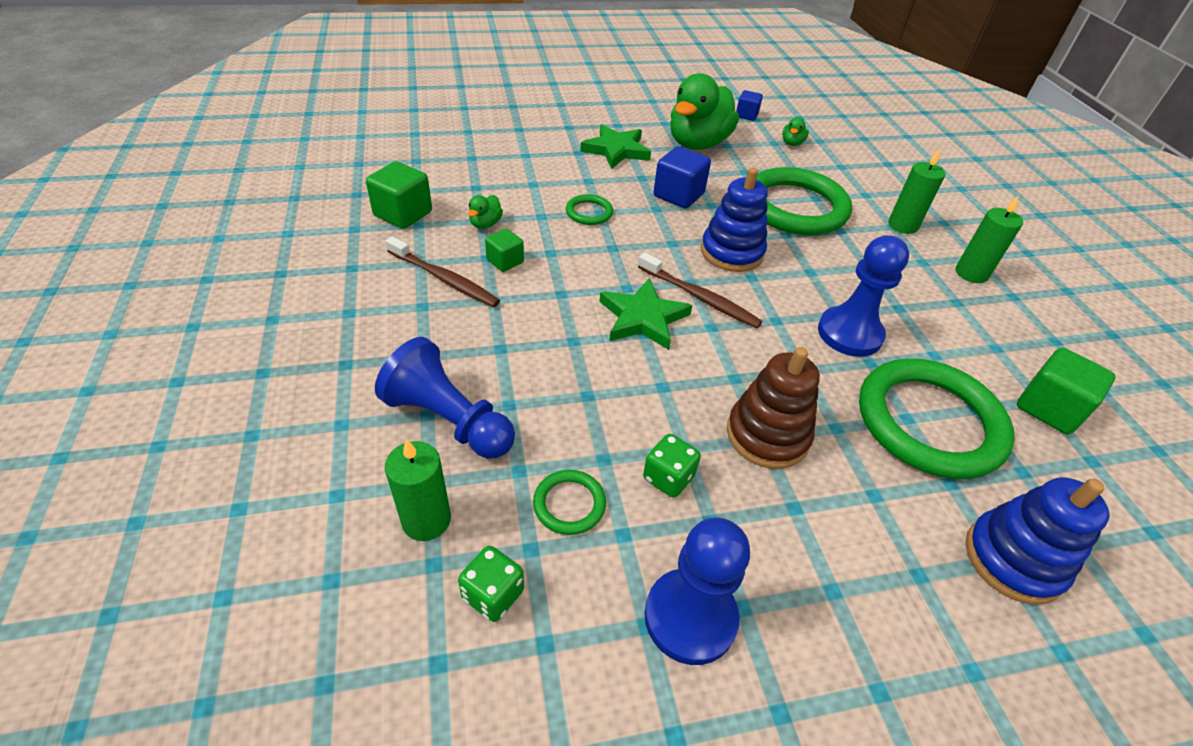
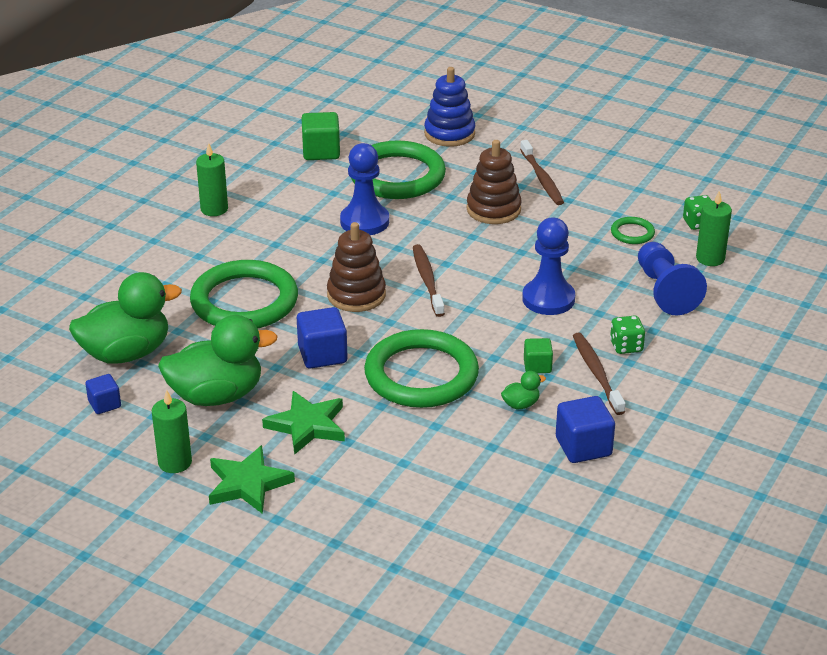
camera: 135 degrees left, 10 degrees down
green cube [366,161,432,229] -> blue cube [556,396,615,463]
green ring [566,194,613,225] -> green ring [364,329,479,408], size x2.32
green star [600,278,692,350] -> green star moved to [209,445,295,514]
green dice [643,434,701,498] -> green dice moved to [610,315,645,354]
blue pawn [645,518,750,665] -> blue pawn moved to [522,217,575,315]
blue stacking toy [701,168,768,272] -> brown stacking toy [327,222,386,312]
green duck [782,117,809,146] -> green duck [69,272,182,363], size x2.44
green candle [888,149,945,234] -> green candle moved to [152,389,192,473]
none -> brown toothbrush [520,140,564,205]

